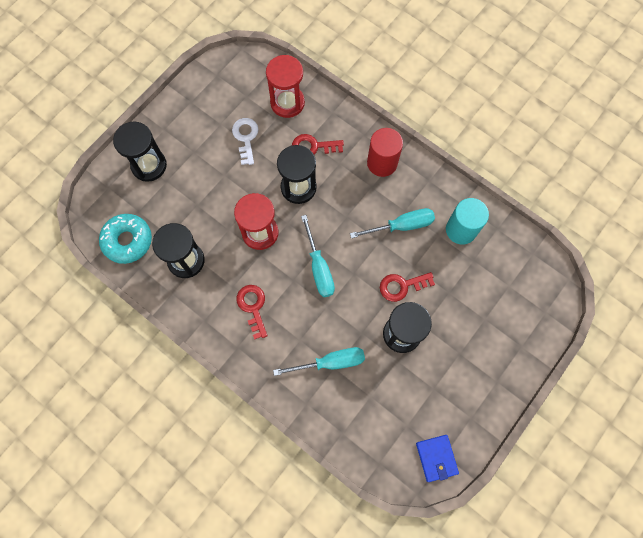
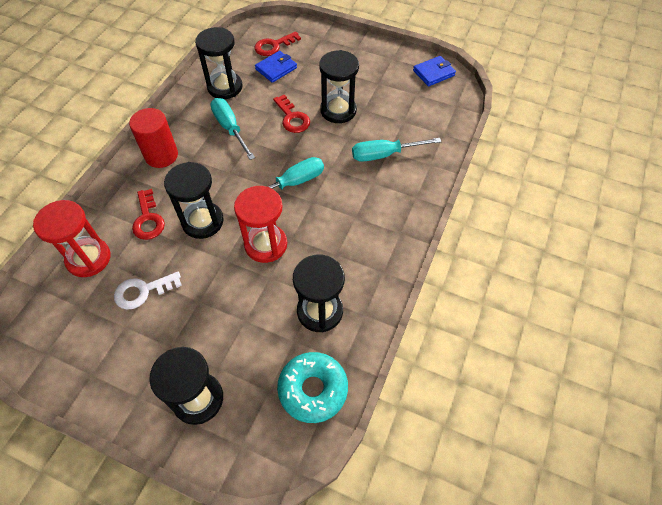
camera: 105 degrees left, 15 degrees down
red key [236,285,268,340] -> red key moved to [254,31,301,56]
turquoise screwdriver [273,347,365,376] -> turquoise screwdriver turned 75 degrees counterclockwise [352,138,442,162]
turquoise cylinder [446,198,489,245] -> black hourglass [195,27,242,99]
none -> blue wallet [255,51,297,83]

